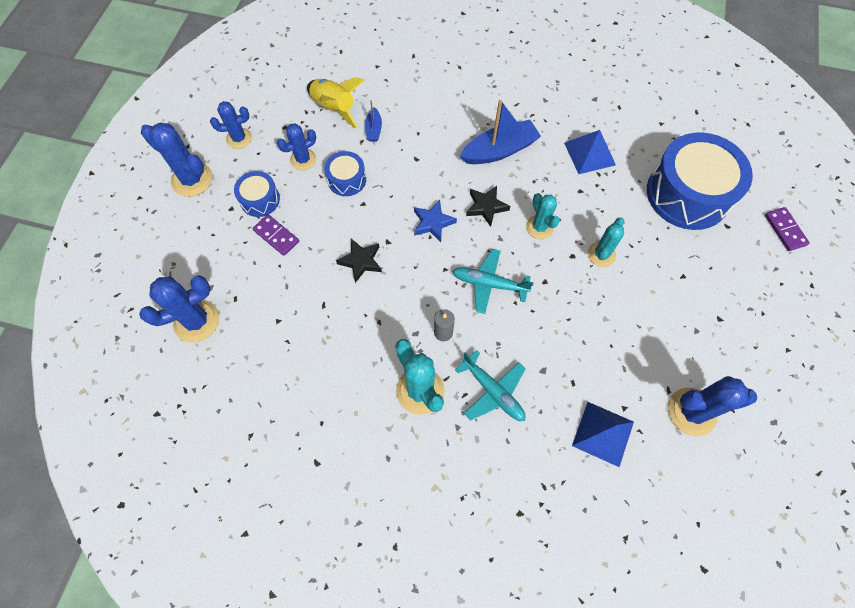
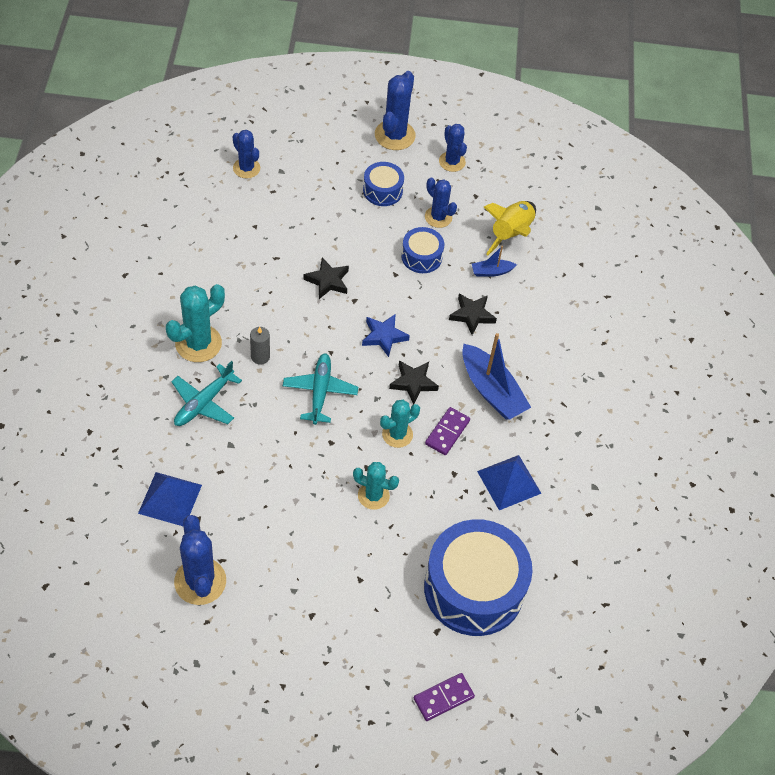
camera: 75 degrees right, 10 degrees down
blue cactus [139,275,219,342] -> blue cactus [233,130,260,178], size x0.65
purple domino [253,215,299,256] -> purple domino moved to [425,407,470,455]
none -> black star [449,293,497,335]

